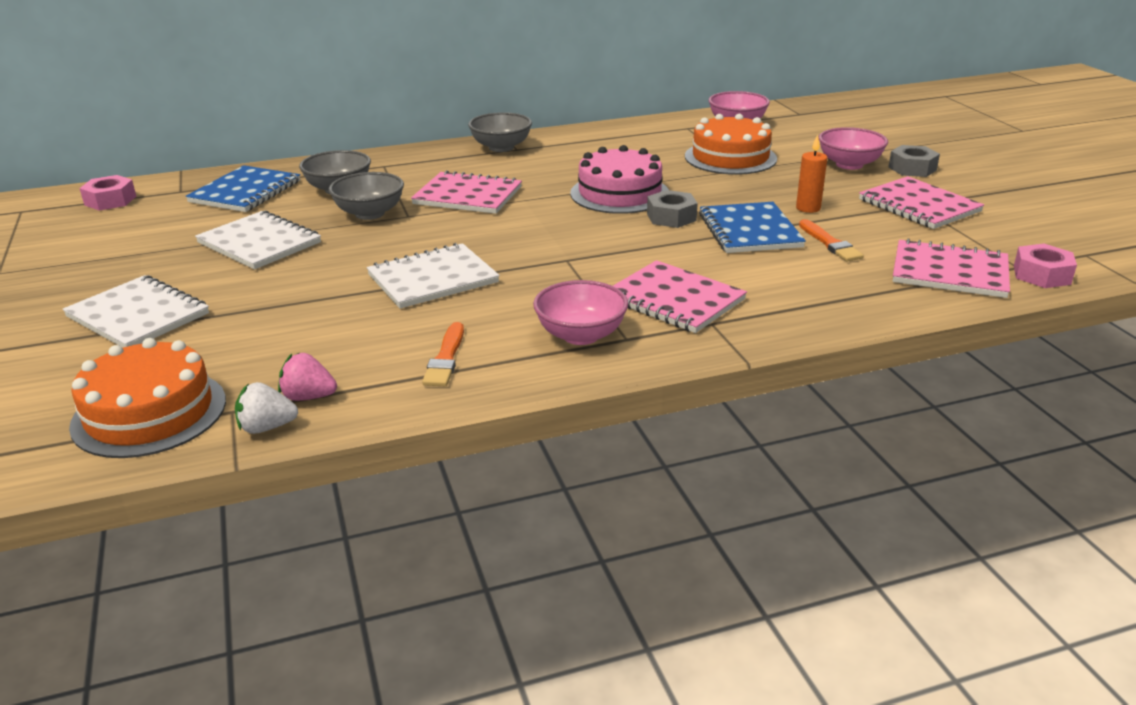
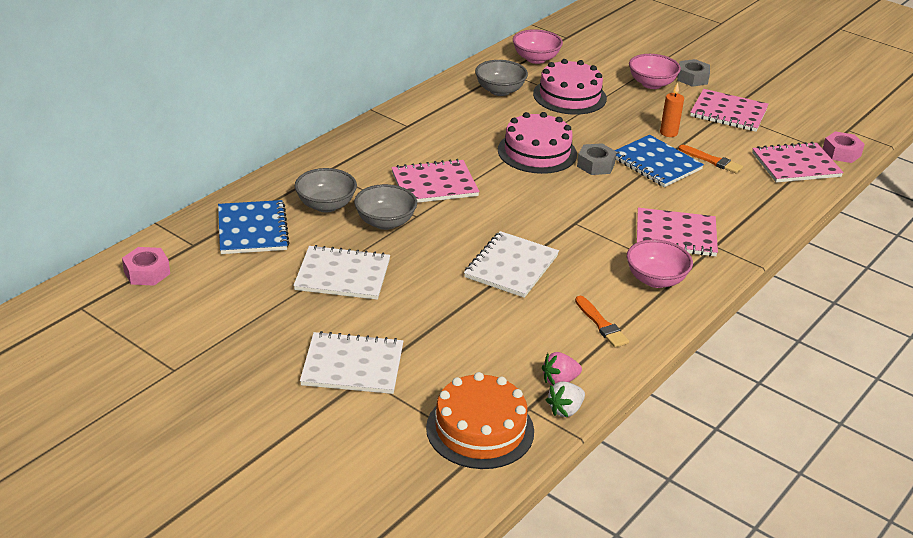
camera: 35 degrees left, 5 degrees up
grey bowl [468,112,532,152] -> grey bowl moved to [475,60,528,96]
orange cake [685,114,777,175] -> pink cake [533,59,607,115]

